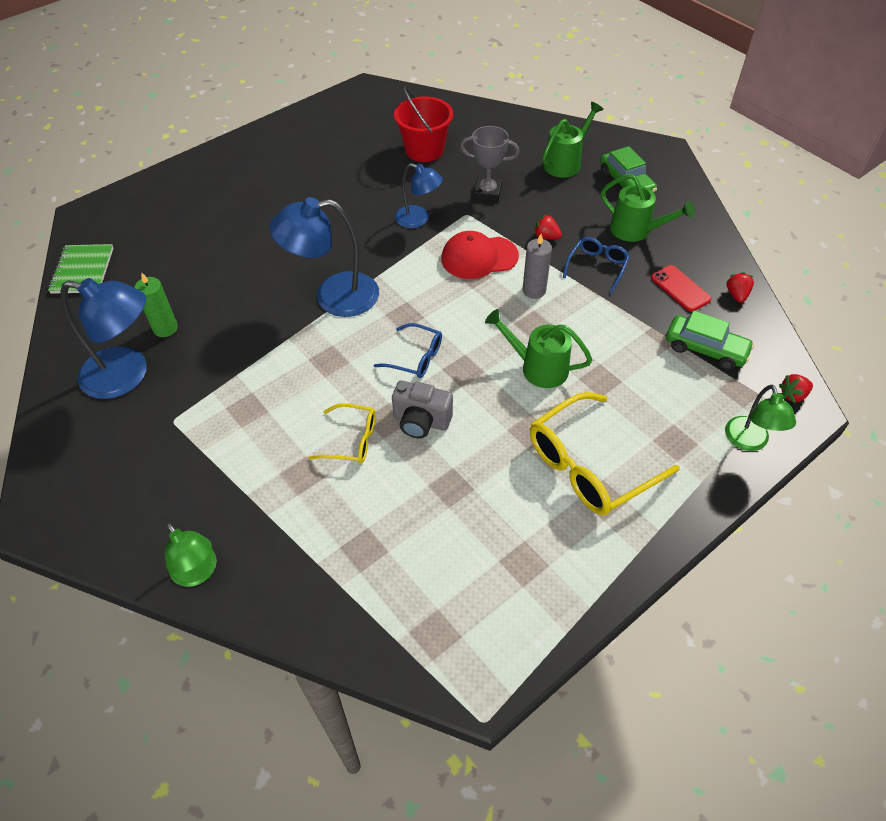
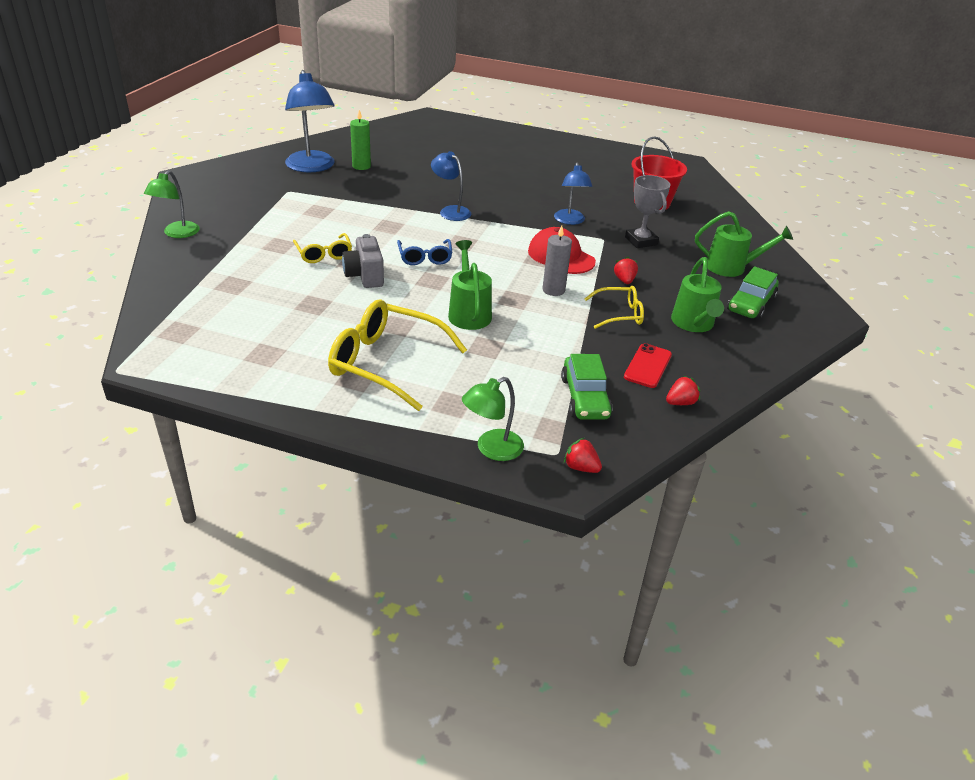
camera: 55 degrees right, 15 degrees down
green notebook [48,244,113,294] -> none
blue lamp [269,197,379,317] -> blue lamp [431,151,471,221], size x0.59
blue glasses [563,237,630,294] -> yellow glasses [584,286,644,329]

